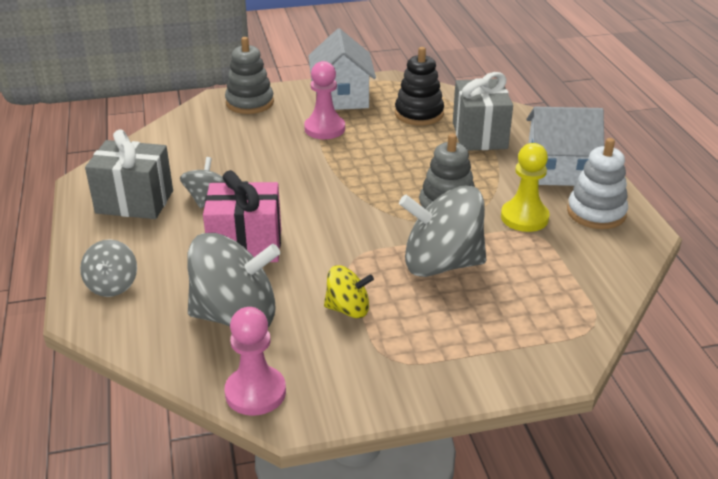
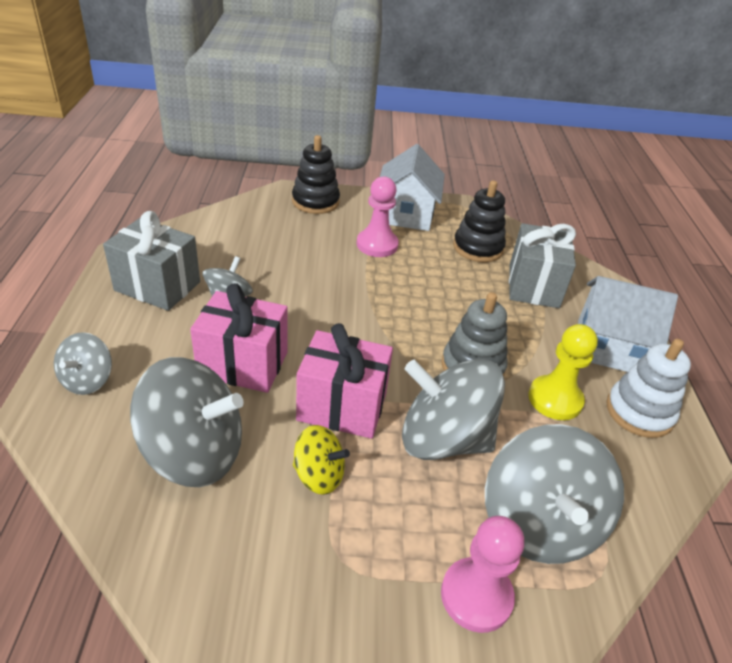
camera: 10 degrees right, 5 degrees up
pink pawn [224,307,286,416] -> pink pawn moved to [441,516,524,633]
grey stacking toy [225,37,274,114] -> black stacking toy [292,135,340,214]
none -> pink gift [296,323,393,439]
none -> grey spinning top [485,424,624,564]

